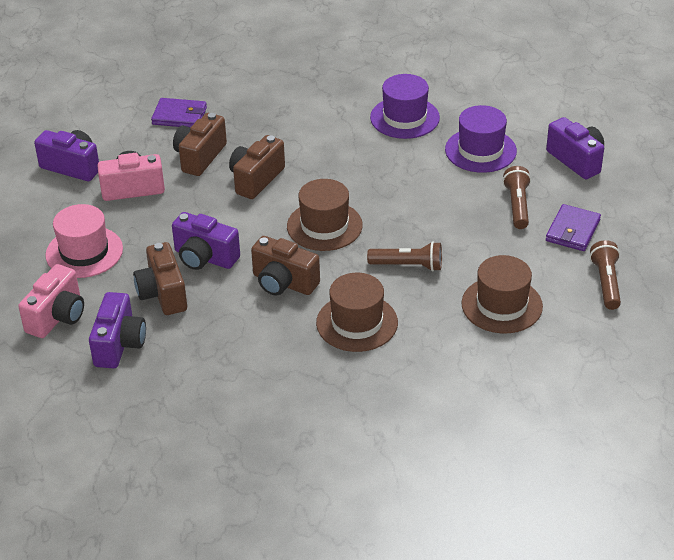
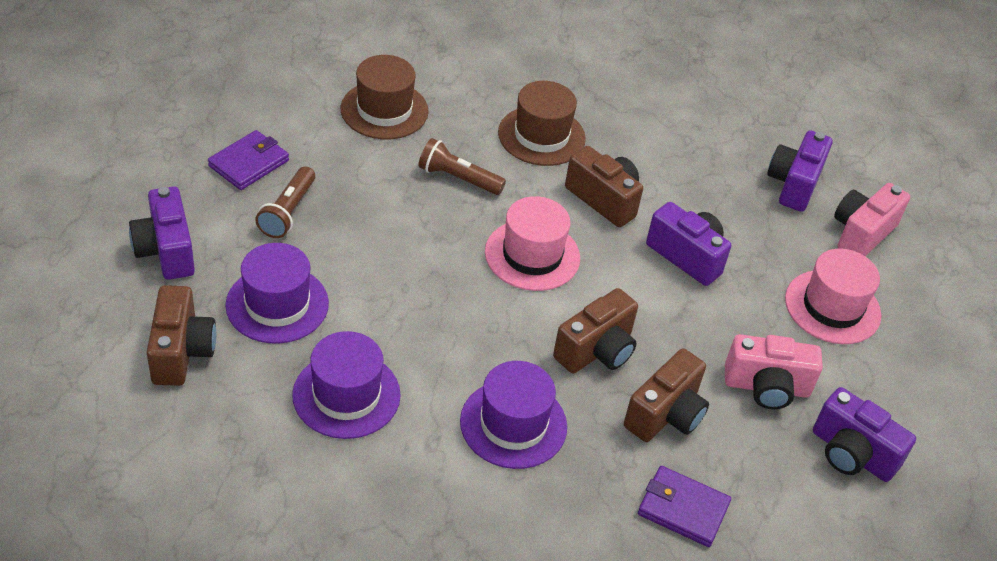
camera: 170 degrees left, 5 degrees up
brown camera [133,242,187,315] -> brown camera moved to [146,285,216,386]
brown hat [287,179,363,251] -> pink hat [485,196,580,291]
brown flashlight [590,240,621,310] -> none
none -> purple hat [460,361,567,469]

